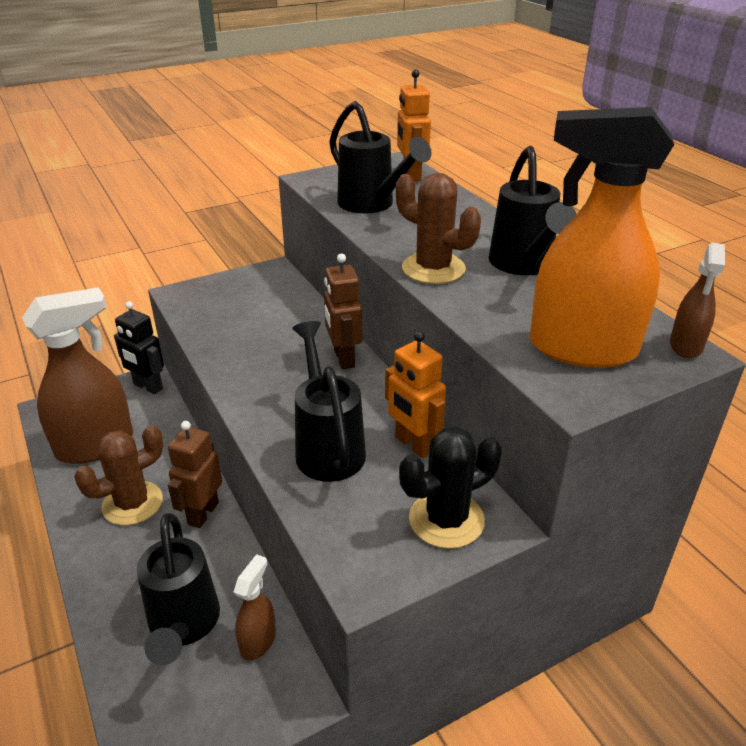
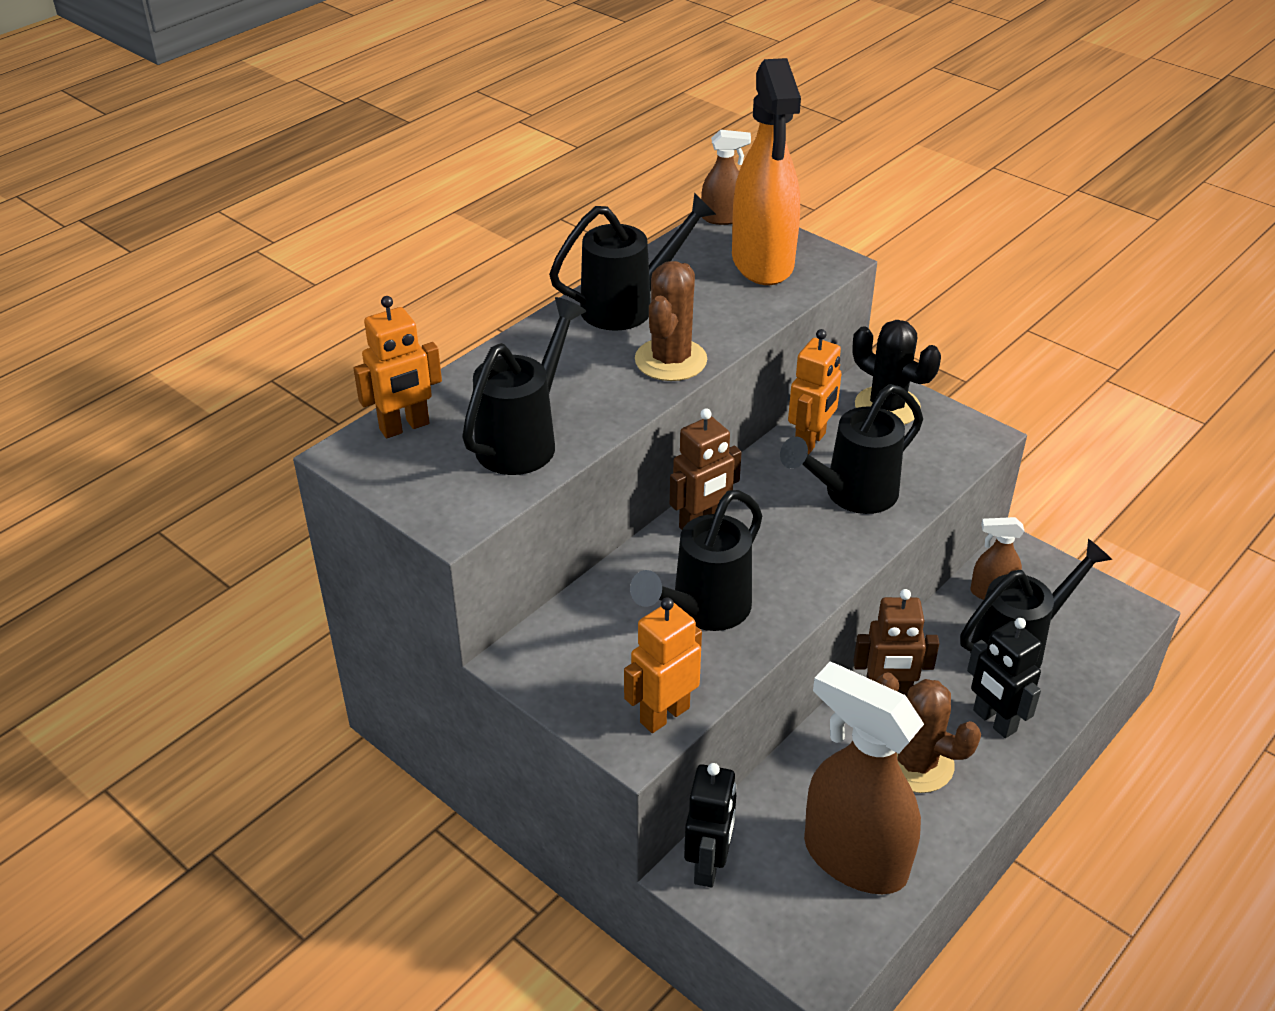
camera: 110 degrees left, 5 degrees up
none -> orange robot [624,597,702,733]
none -> black watering can [630,490,762,631]
none -> black robot [967,618,1042,738]

